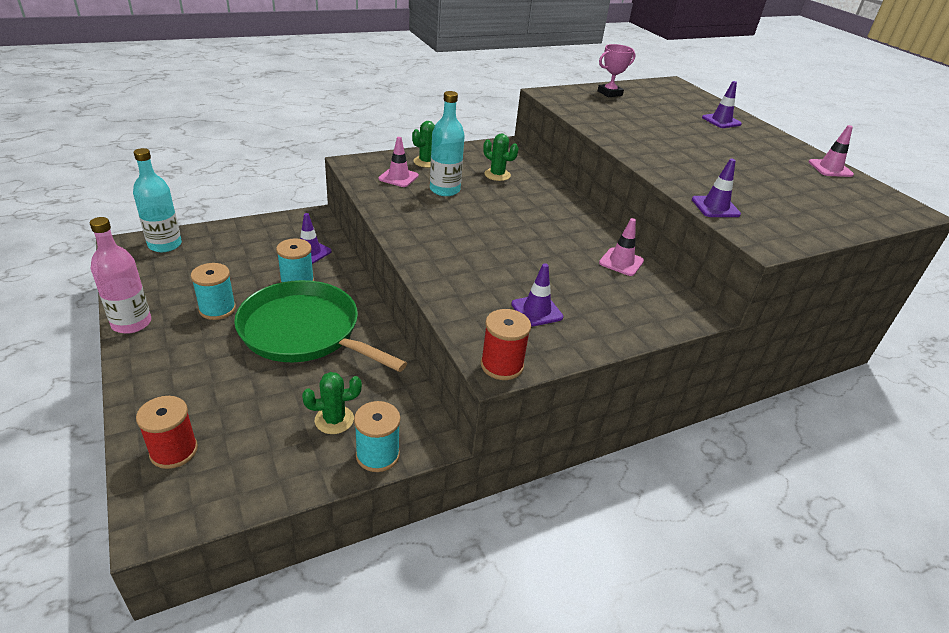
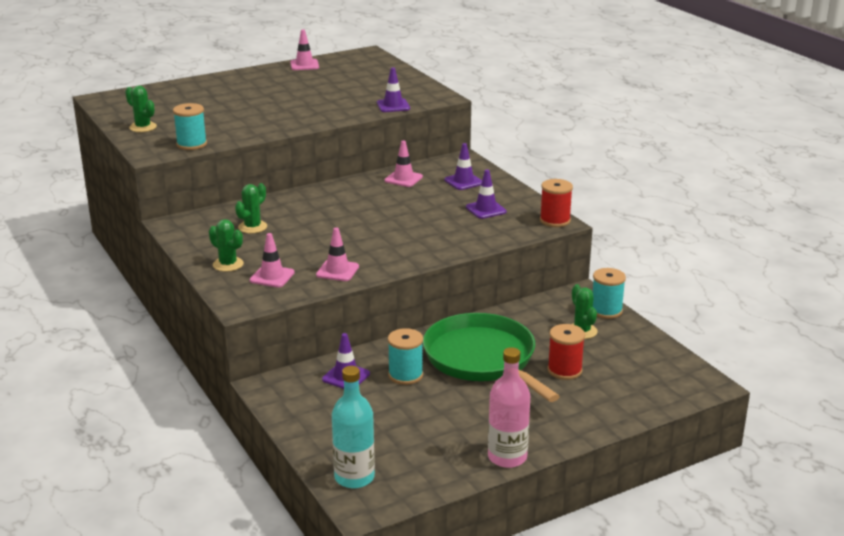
camera: 90 degrees left, 10 degrees down
red spool [136,396,198,469] -> red spool moved to [547,324,585,380]
turquoise spool [191,263,236,320] -> turquoise spool moved to [173,103,207,150]
green pan [234,280,407,372] -> green pan turned 120 degrees clockwise [423,313,560,402]
turquoise bottle [430,91,465,196] -> none
pink trophy [598,44,636,97] -> green cactus [125,86,157,132]
purple traffic cone [702,81,742,128] -> purple traffic cone moved to [444,143,482,190]
none -> pink traffic cone [316,228,359,281]

